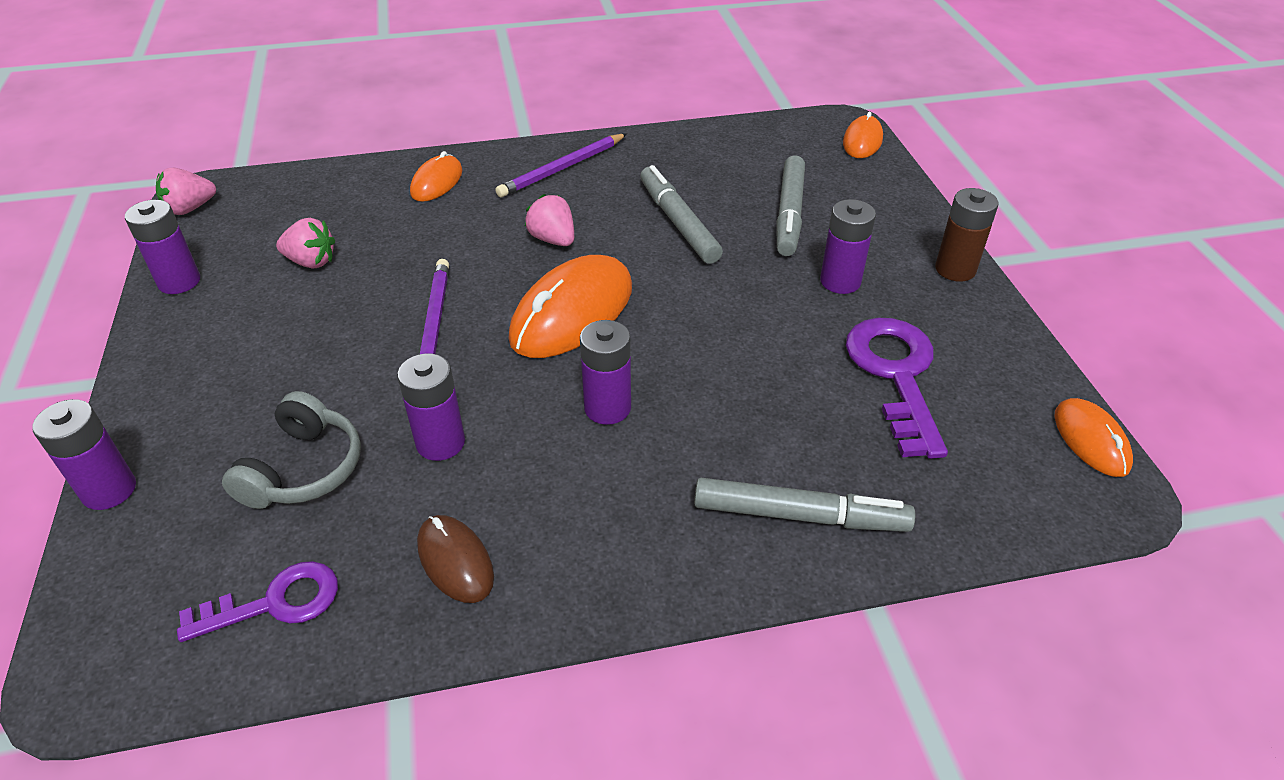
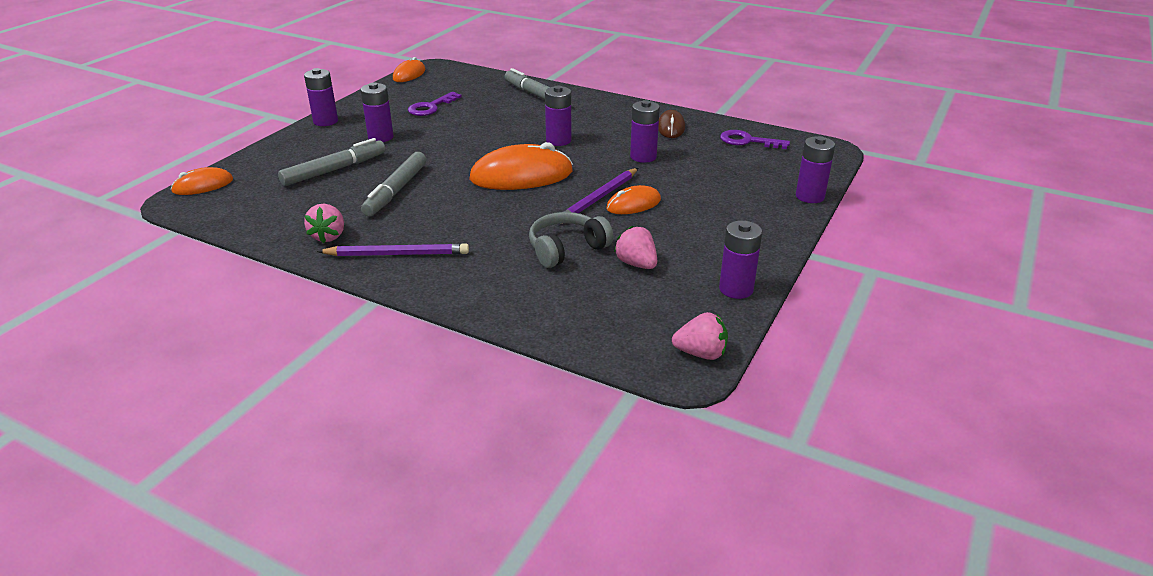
camera: 140 degrees left, 10 degrees down
grey headphones [222,391,361,509] -> grey headphones moved to [529,212,613,268]
orange mouse [410,151,463,202] -> orange mouse moved to [606,185,661,214]
pink strawberry [525,194,574,246] -> pink strawberry moved to [304,204,344,243]
purple key [846,318,948,459] -> purple key [408,92,462,116], size x0.64
brown battery [935,188,998,282] -> purple battery [304,68,338,126]

